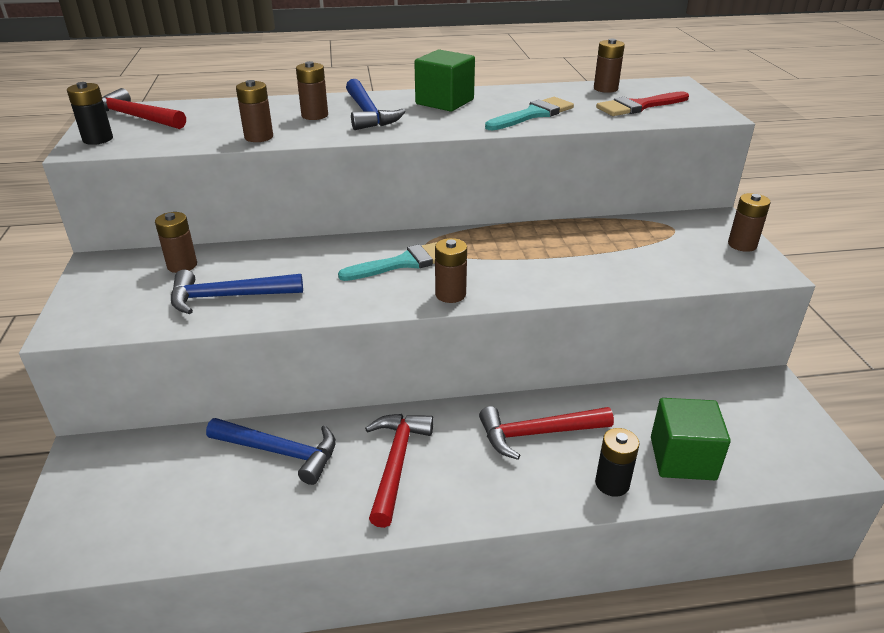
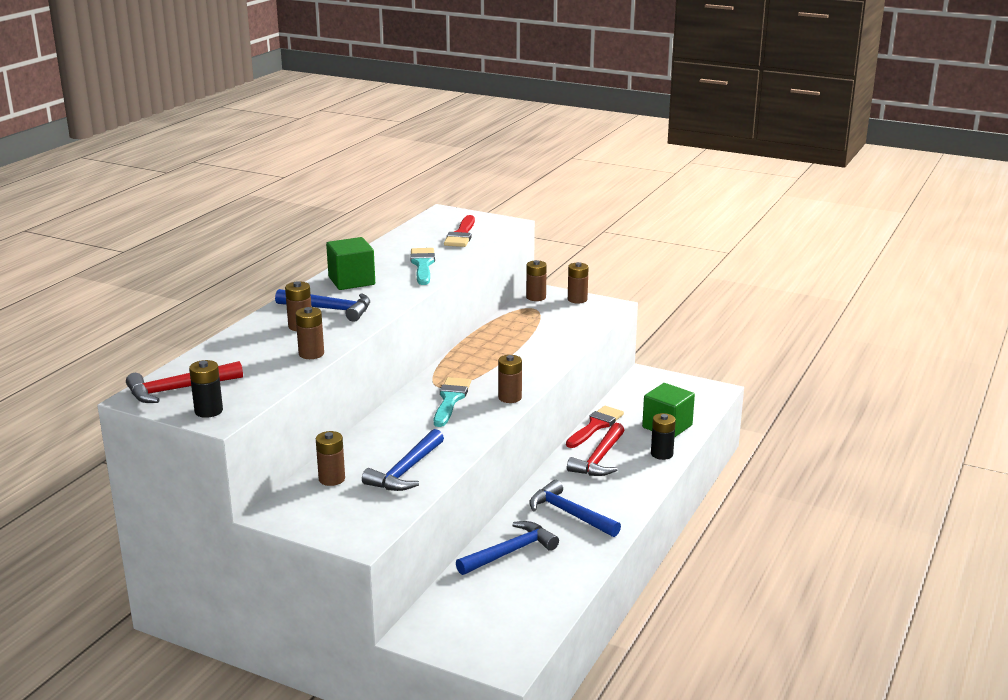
camera: 55 degrees left, 10 degrees down
red hammer [365,414,434,528] -> blue hammer [529,480,621,537]
brown battery [594,39,625,93] -> brown battery moved to [526,260,547,301]
none -> red brush [566,406,624,448]

